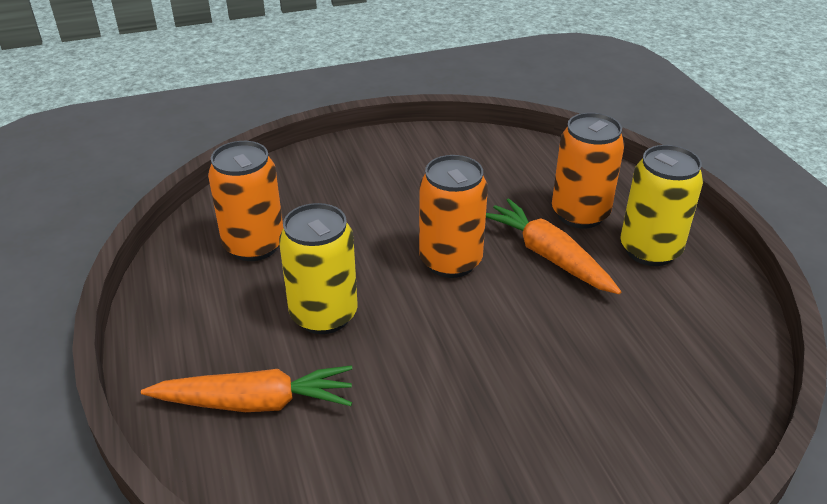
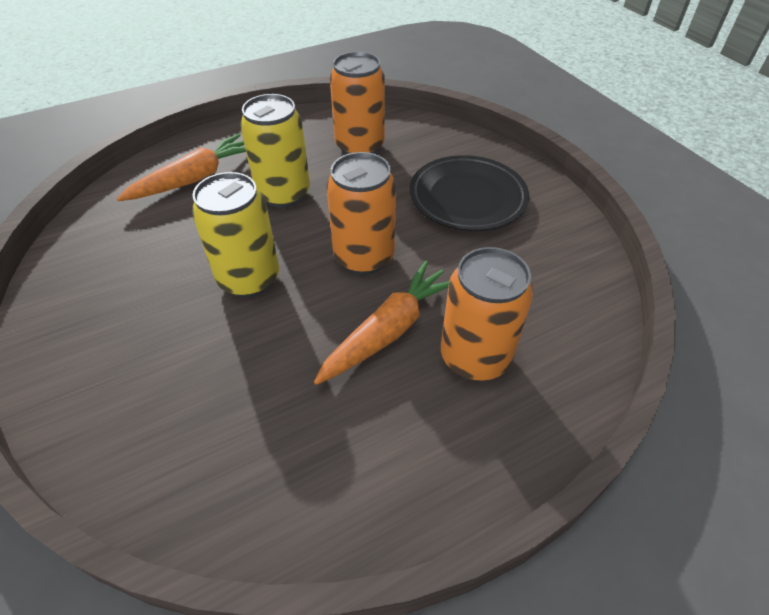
camera: 80 degrees right, 10 degrees up
orange carrot [141,365,353,412] -> orange carrot turned 120 degrees counterclockwise [116,134,246,201]
yellow can [620,145,703,266] -> yellow can moved to [192,172,279,298]
none -> black plate [409,155,529,231]

